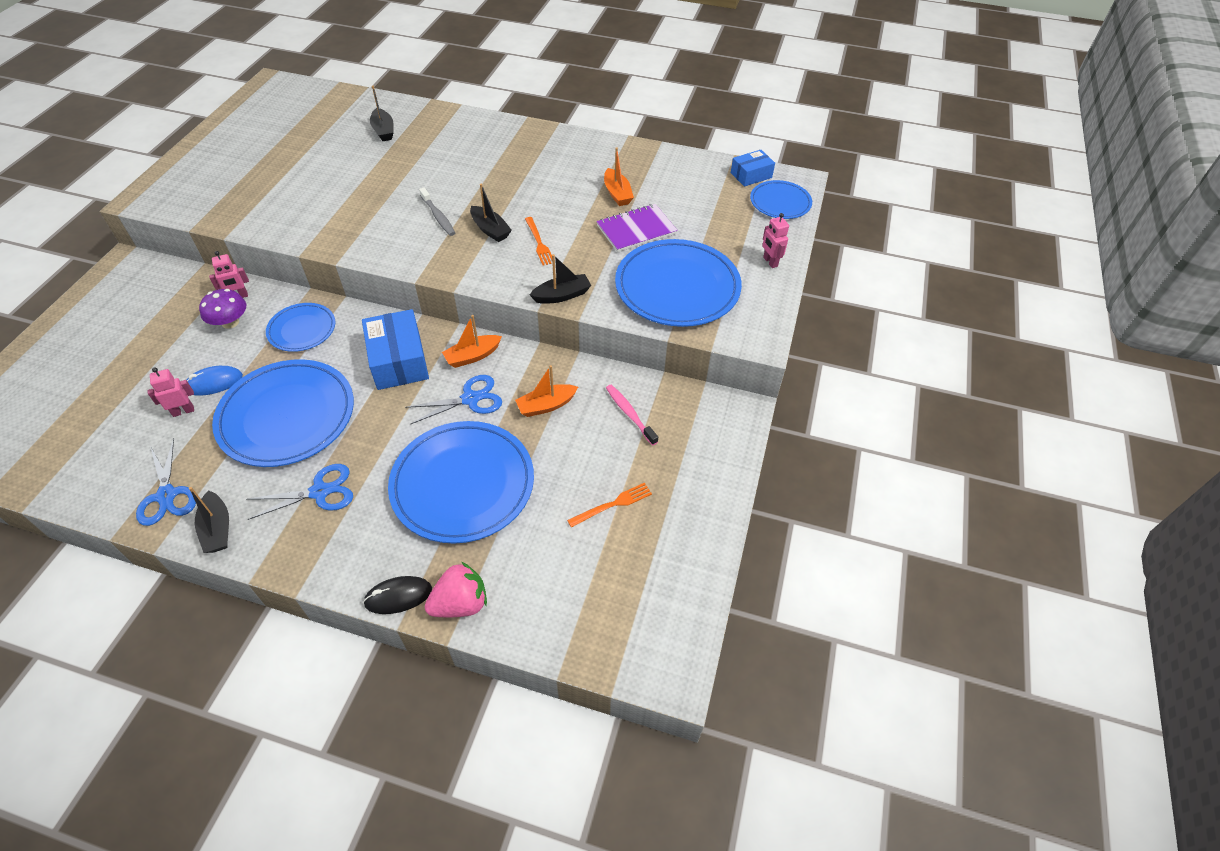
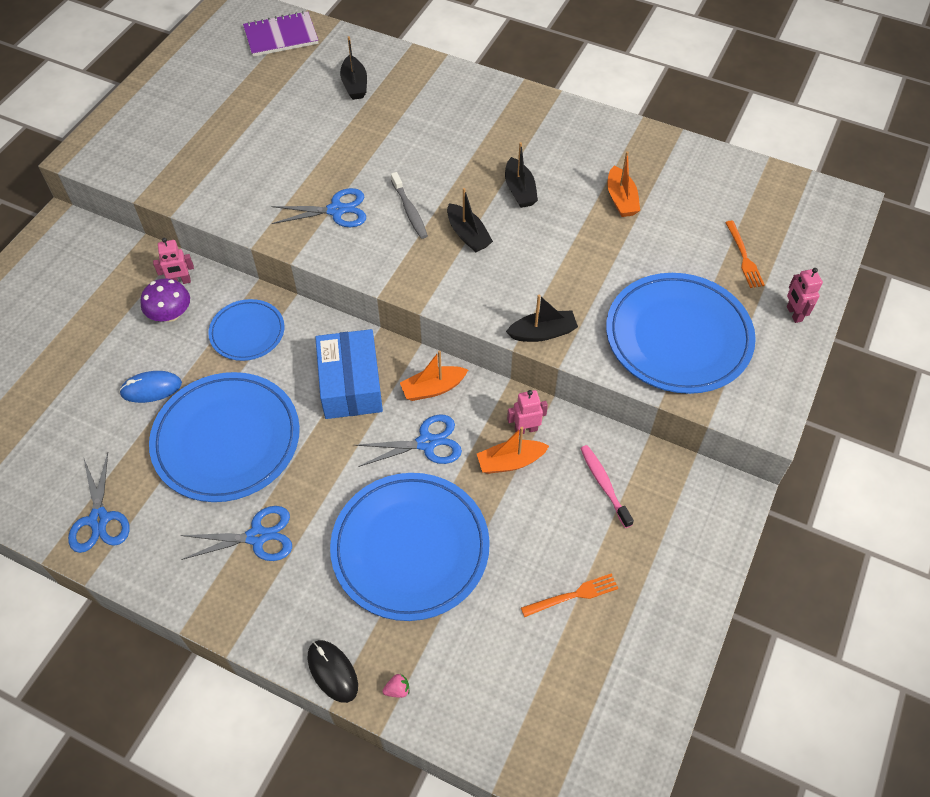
camera: 10 degrees right, 5 degrees up
pink robot [147,368,194,417] -> pink robot moved to [507,390,548,435]
black boat [189,487,229,553] -> black boat moved to [505,142,538,208]
black mouse [363,576,432,614] -> black mouse turned 60 degrees clockwise [308,640,358,703]
pink strawberry [425,562,487,617] -> pink strawberry [382,674,409,698], size x0.41
orange fork [525,217,552,265] -> orange fork moved to [725,221,765,288]
purple notebook [596,204,678,252] -> purple notebook moved to [243,11,318,57]
blue box [731,150,775,187] -> none
blue plate [750,180,812,219] -> none
none -> blue scissors [271,188,366,227]

